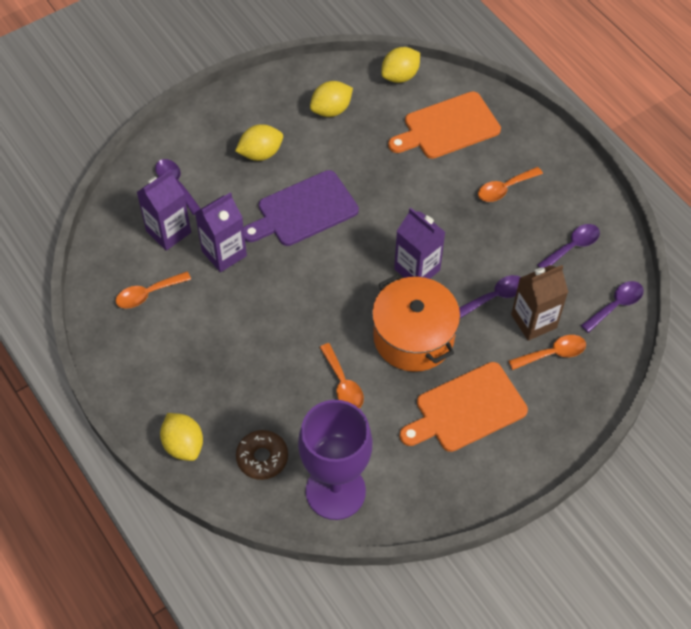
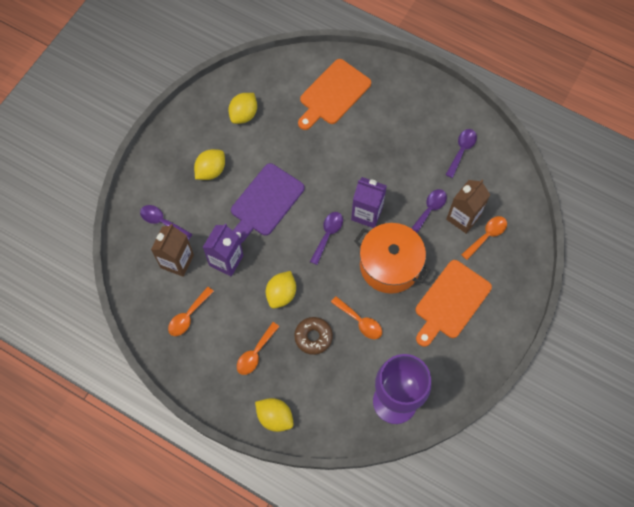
camera: 25 degrees left, 10 degrees up
purple carton [137,169,191,251] -> brown carton [151,224,194,277]
brown donut [236,430,288,480] -> brown donut moved to [294,317,333,355]
yellow lemon [381,47,420,83] -> yellow lemon moved to [266,271,296,308]
orange spoon [478,167,543,202] -> orange spoon moved to [237,322,280,375]
purple spoon [581,281,644,333] -> purple spoon moved to [310,212,343,265]

